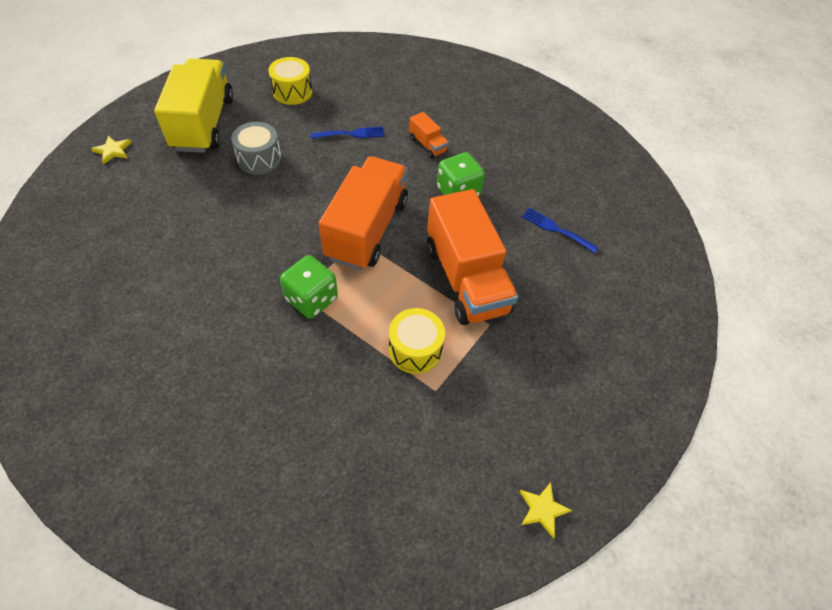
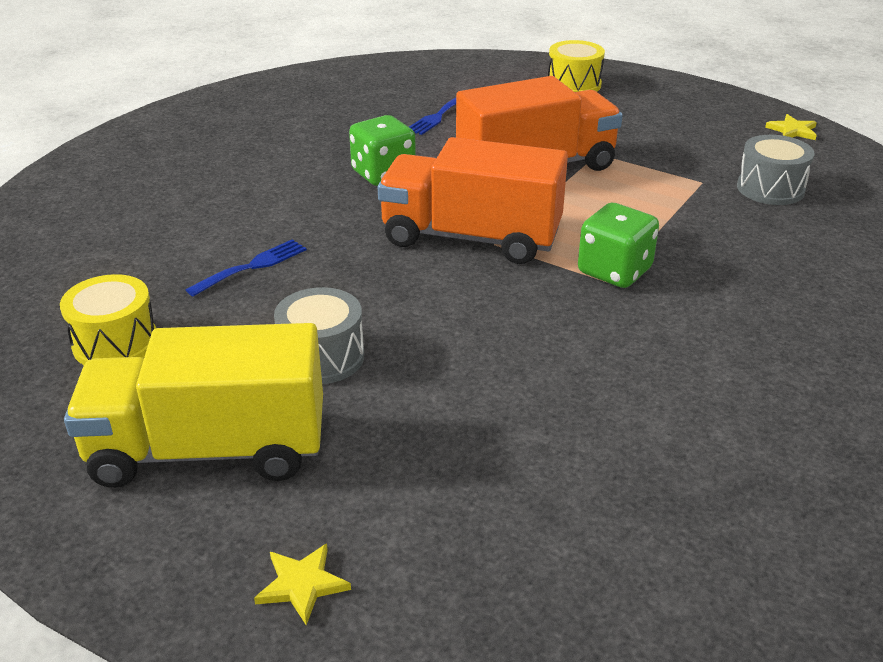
camera: 90 degrees left, 20 degrees down
blue fork [310,127,385,139] -> blue fork turned 60 degrees clockwise [185,239,307,297]
yellow drum [389,308,445,374] -> yellow drum moved to [548,40,605,92]
orange truck [409,112,449,158] -> none
none -> grey drum [737,135,815,205]

